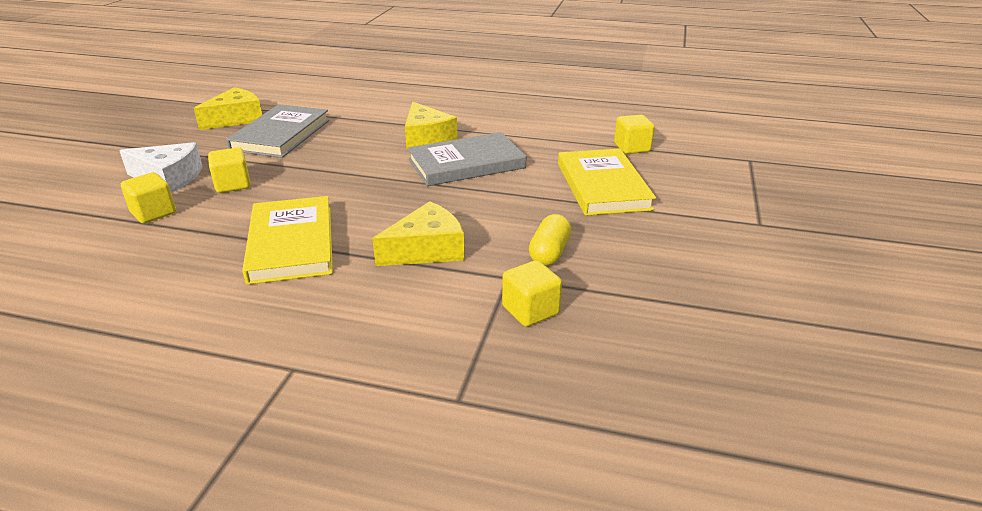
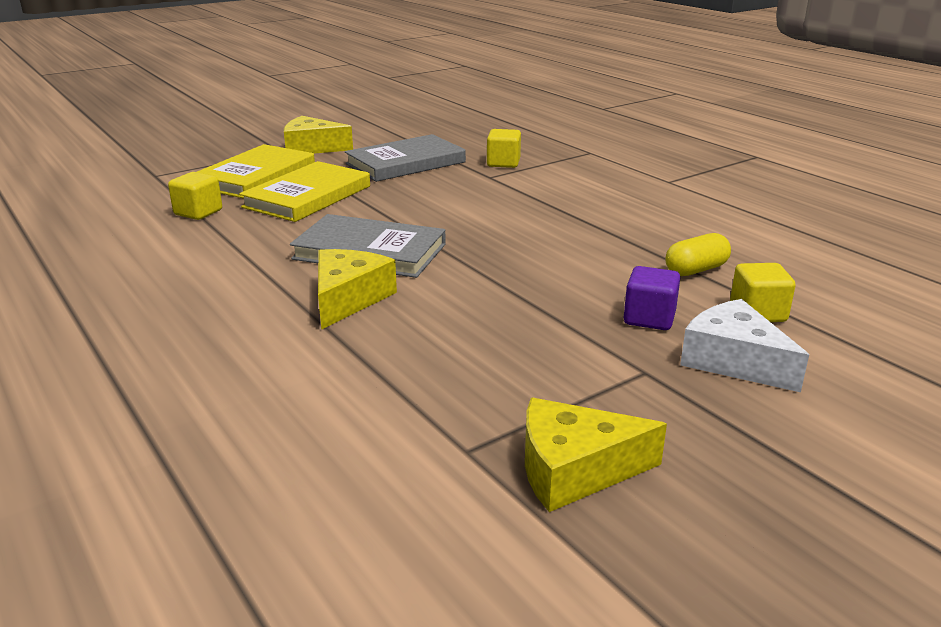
camera: 140 degrees left, 5 degrees down
yellow cube [208,147,251,193] -> purple cube [624,266,680,330]
grey book [226,104,329,158] -> grey book moved to [345,134,466,182]
yellow book [242,196,333,285] -> yellow book moved to [197,144,315,199]
yellow cheese [372,201,465,266] -> yellow cheese moved to [284,116,353,154]
yellow capsule [529,214,571,266] -> yellow capsule moved to [666,233,731,276]

